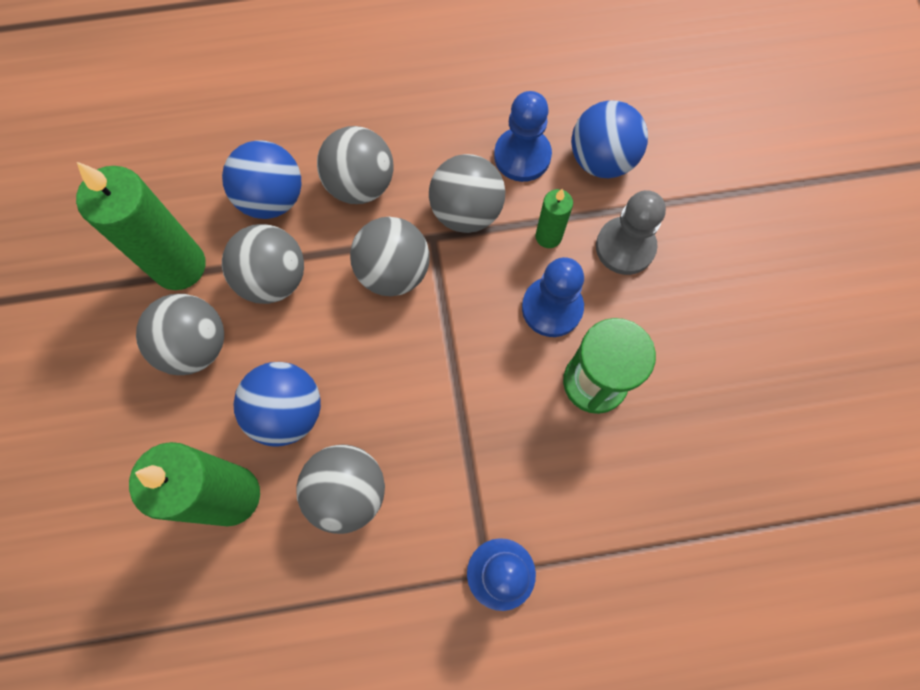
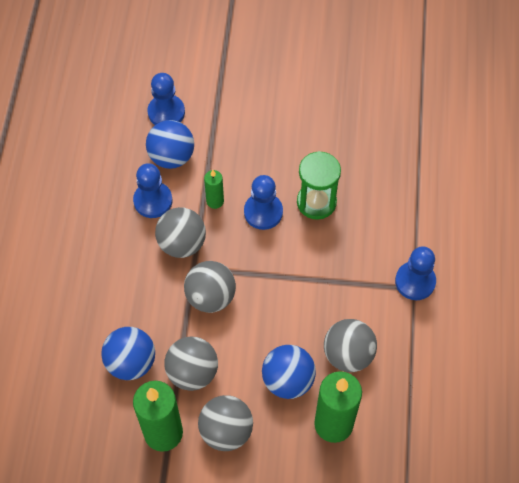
camera: 75 degrees left, 10 degrees down
grey ball [317,126,394,204] -> none
grey pawn [596,190,666,275] -> none
none -> blue pawn [148,73,185,125]

